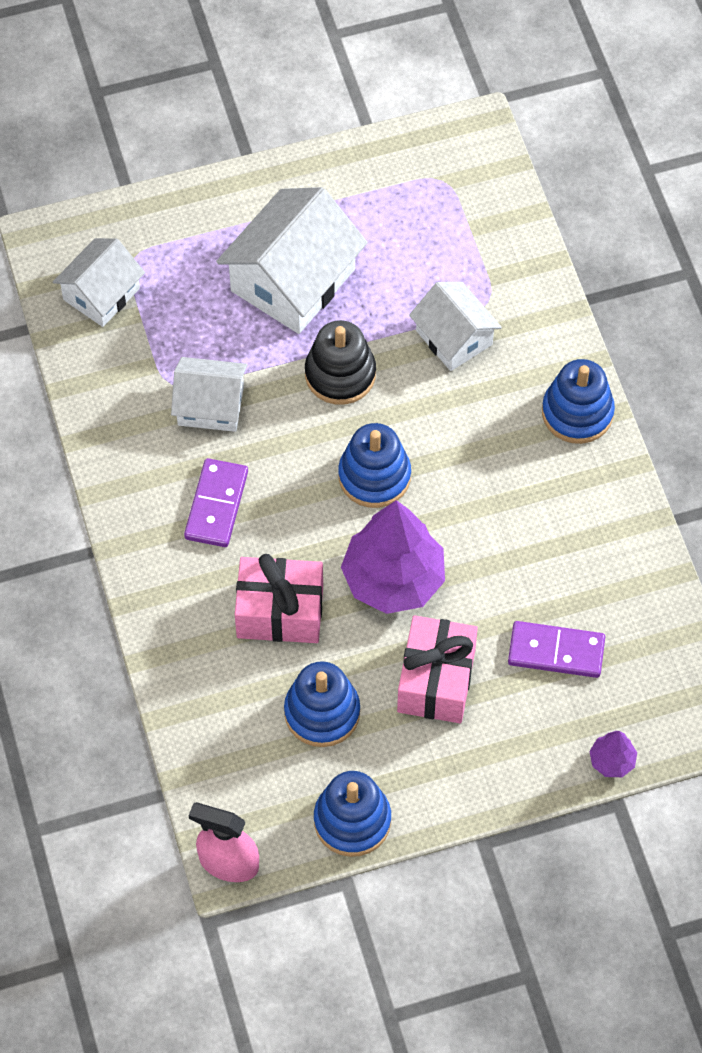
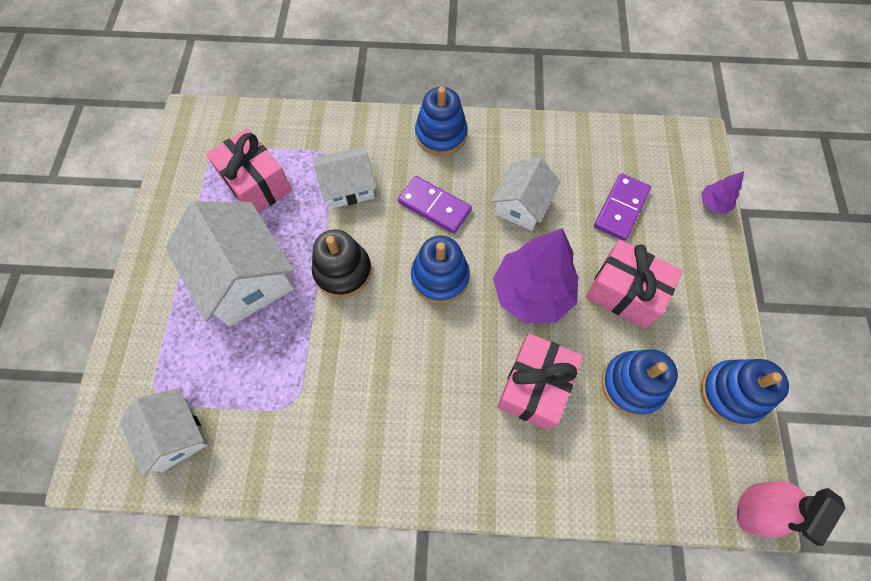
camera: 70 degrees left, 5 degrees up
white house [171,357,247,432] -> white house moved to [491,157,561,231]
purple domino [184,458,248,547] -> purple domino moved to [398,176,472,234]
none -> pink gift [206,128,292,213]

